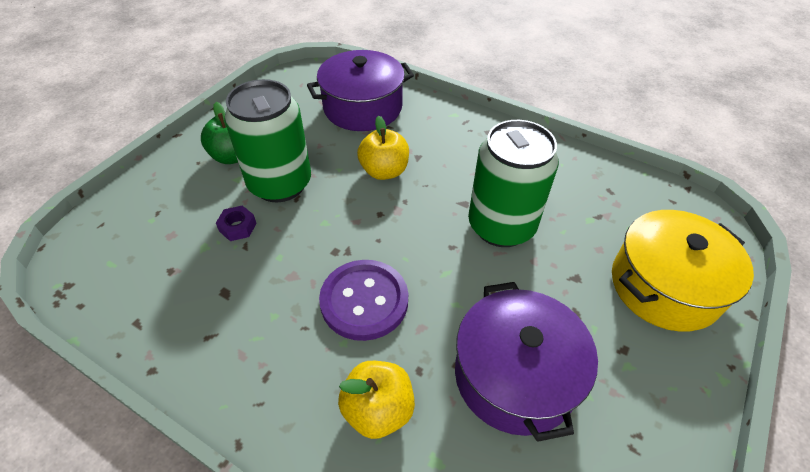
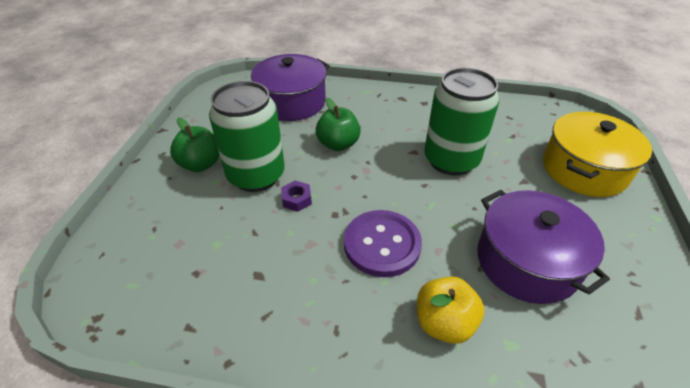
camera: 20 degrees left, 5 degrees down
purple nut [216,205,256,241] -> purple nut moved to [281,181,312,212]
yellow apple [357,116,409,180] -> green apple [316,98,361,151]

